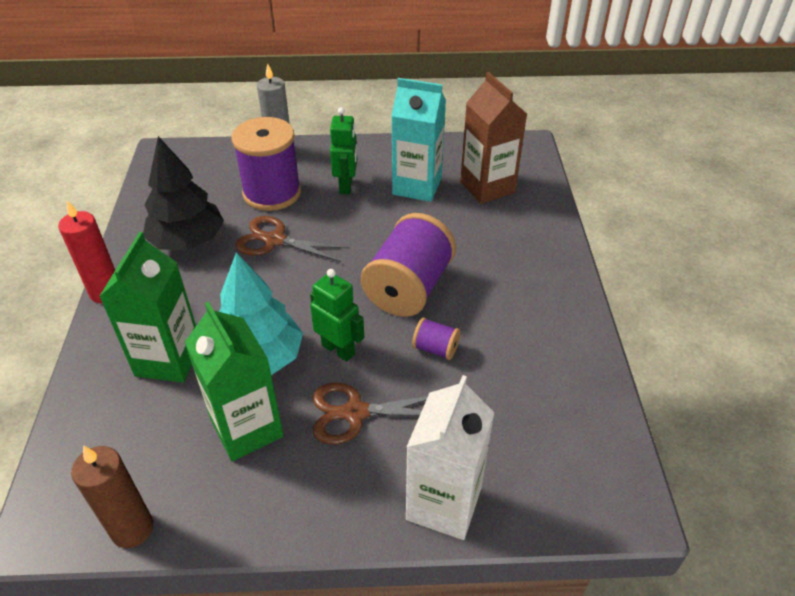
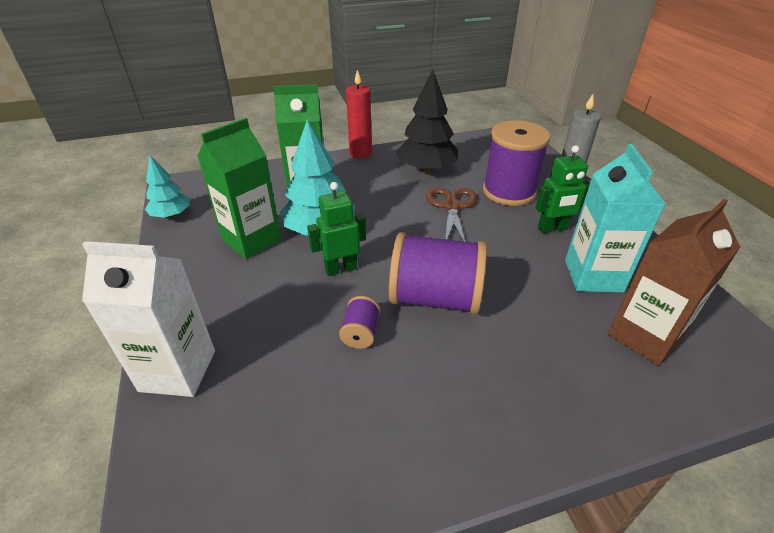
camera: 75 degrees right, 5 degrees down
brown candle [71,445,153,548] -> turquoise tree [145,156,190,218]
green robot [310,269,364,362] -> green robot turned 135 degrees counterclockwise [307,182,366,276]
brown scissors [313,383,428,445] -> none

